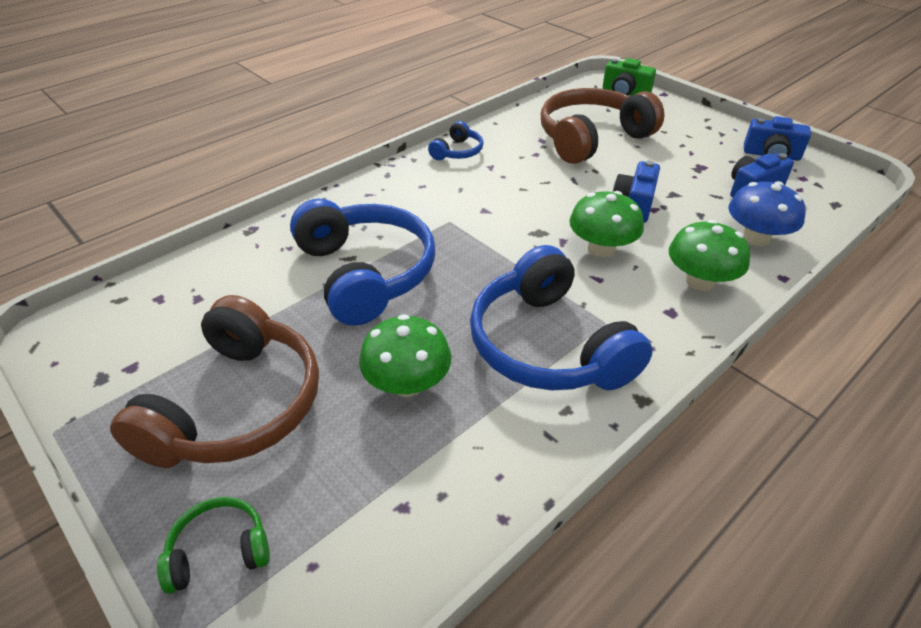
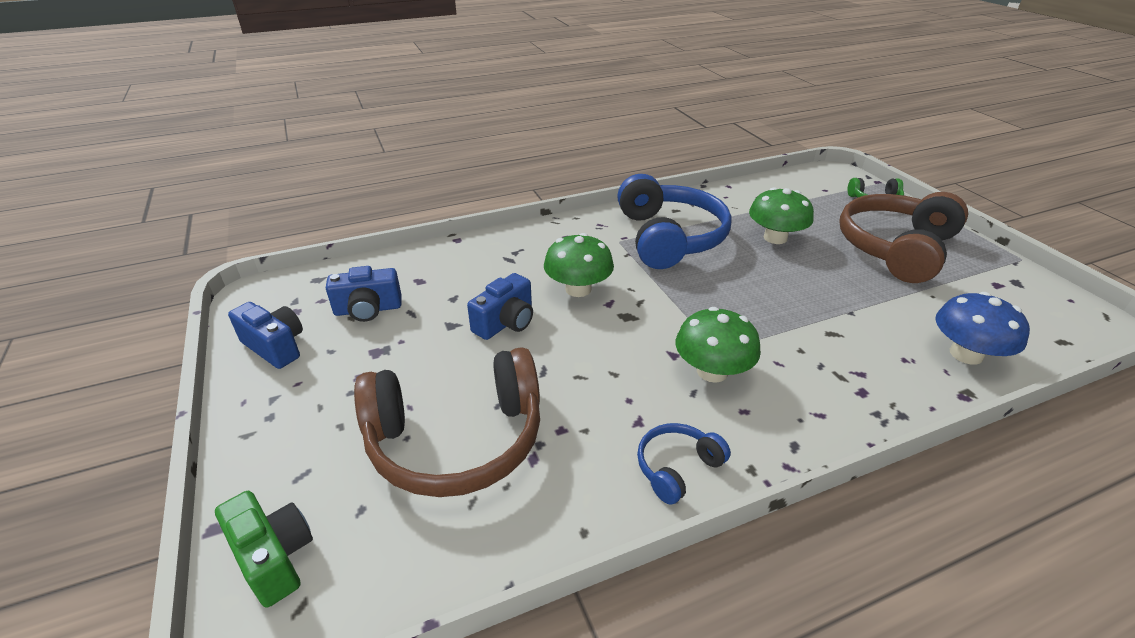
camera: 160 degrees left, 5 degrees down
blue headphones [290,199,435,326] -> none
green mushroom [669,220,750,291] -> green mushroom moved to [676,307,761,383]
blue mushroom [728,181,806,246] -> blue mushroom moved to [935,292,1030,365]

